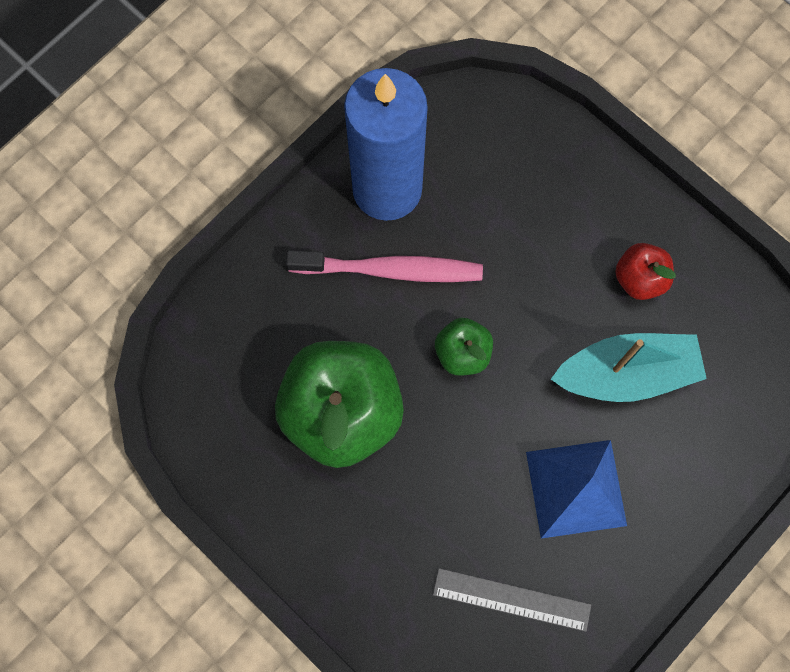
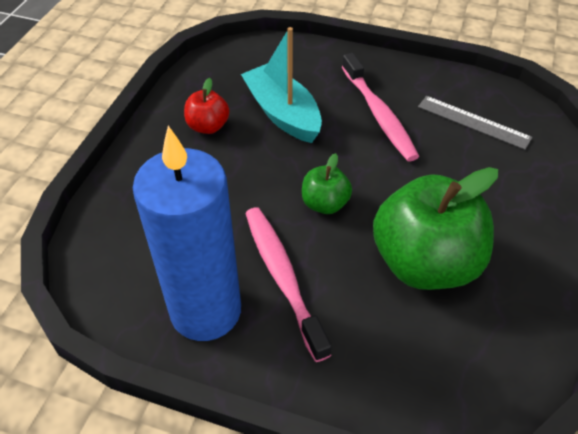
camera: 115 degrees left, 25 degrees down
grey ruler [433,568,591,632] -> grey ruler turned 45 degrees counterclockwise [418,96,532,150]
blue pyramid [526,440,627,539] -> pink toothbrush [342,53,419,162]

